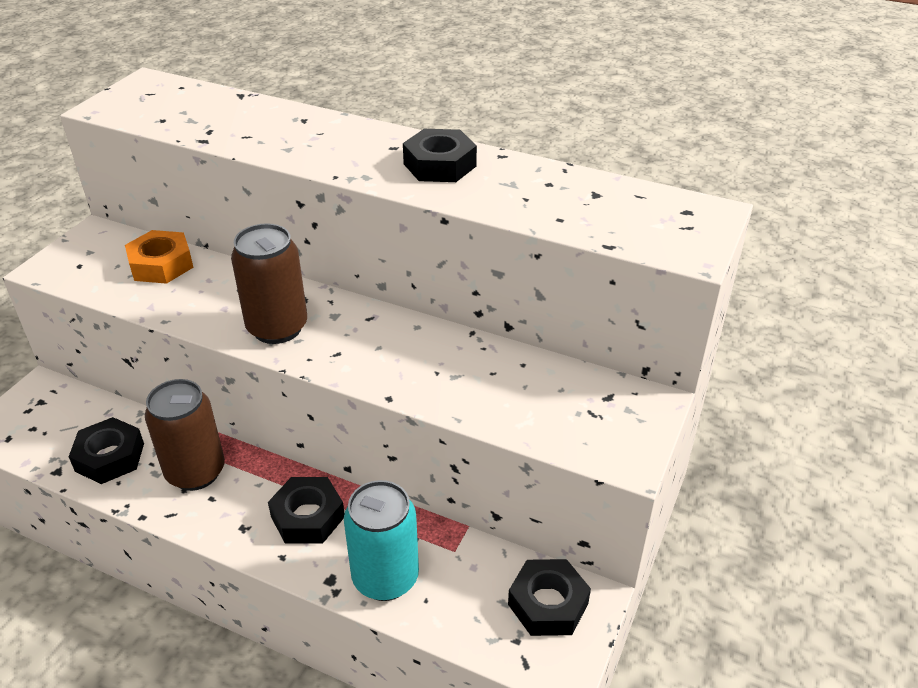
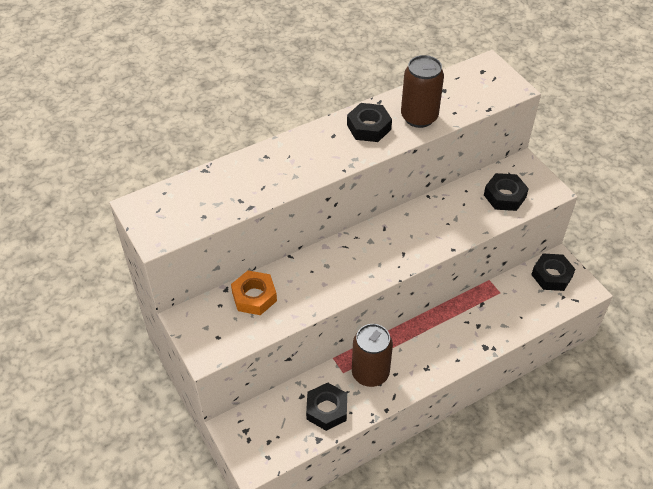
camera: 55 degrees left, 10 degrees up
brown can [231,223,307,344] -> brown can moved to [401,55,444,128]
black nut [268,477,345,544] -> black nut moved to [484,173,529,211]
turquoise can [344,480,419,601] -> none

